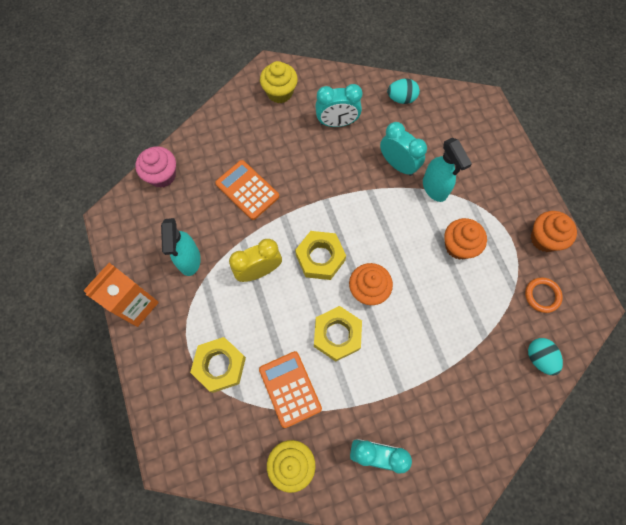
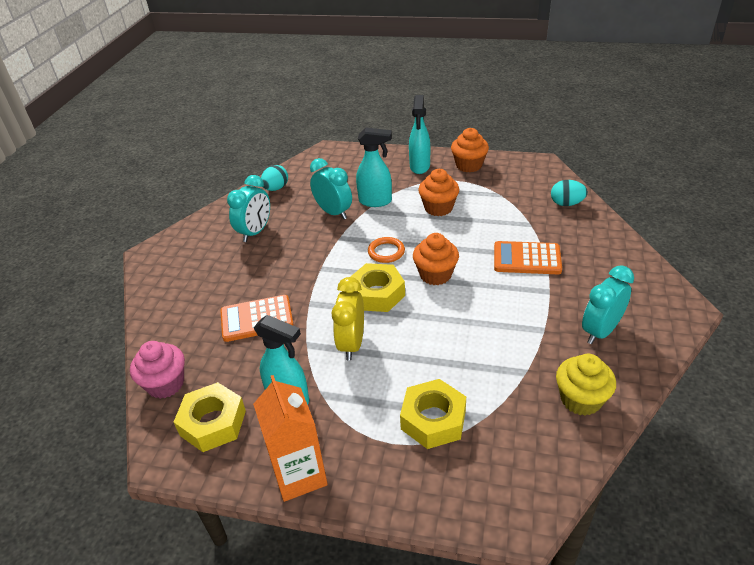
camera: 55 degrees left, 30 degrees down
orange calculator [259,351,322,428] -> orange calculator moved to [494,241,562,274]
yellow cupcake [260,61,298,103] -> none
yellow nut [314,306,362,362] -> yellow nut moved to [174,382,246,452]
turquoise clock [380,122,427,176] -> turquoise clock turned 60 degrees clockwise [310,158,352,219]
orange ring [525,277,563,313] -> orange ring moved to [368,237,405,263]
none -> turquoise spray bottle [409,95,430,174]

